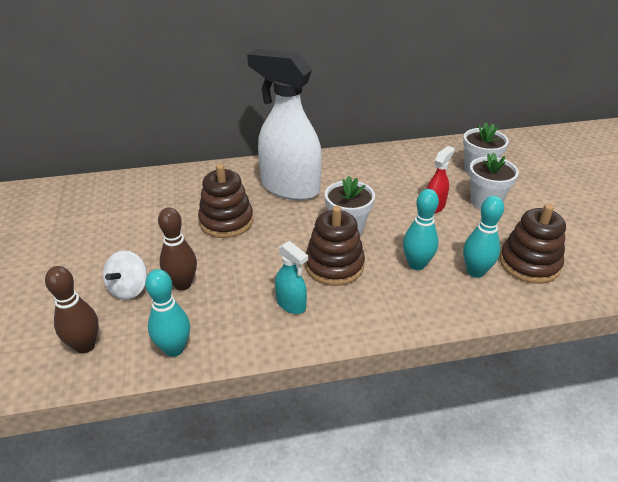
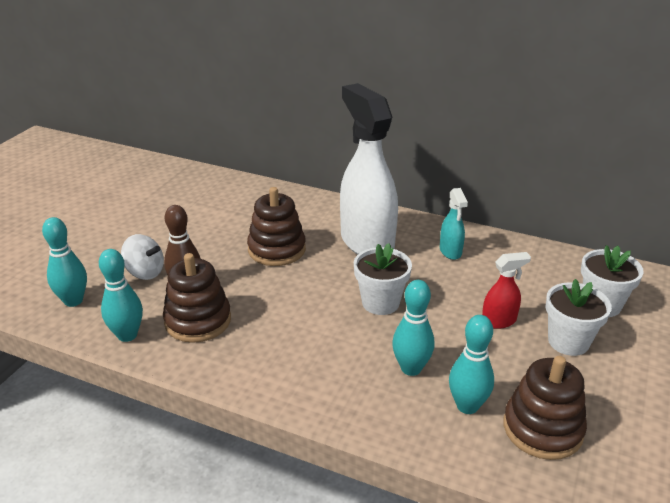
camera: 35 degrees right, 5 degrees down
brown bowling pin [45,266,99,353] -> turquoise bowling pin [42,217,87,307]
white spinning top [103,250,147,300] -> white spinning top turned 120 degrees counterclockwise [121,234,164,280]
turquoise spray bottle [275,241,308,314] -> turquoise spray bottle moved to [440,188,468,260]
brown stacking toy [305,206,365,286] -> brown stacking toy moved to [163,253,231,343]

